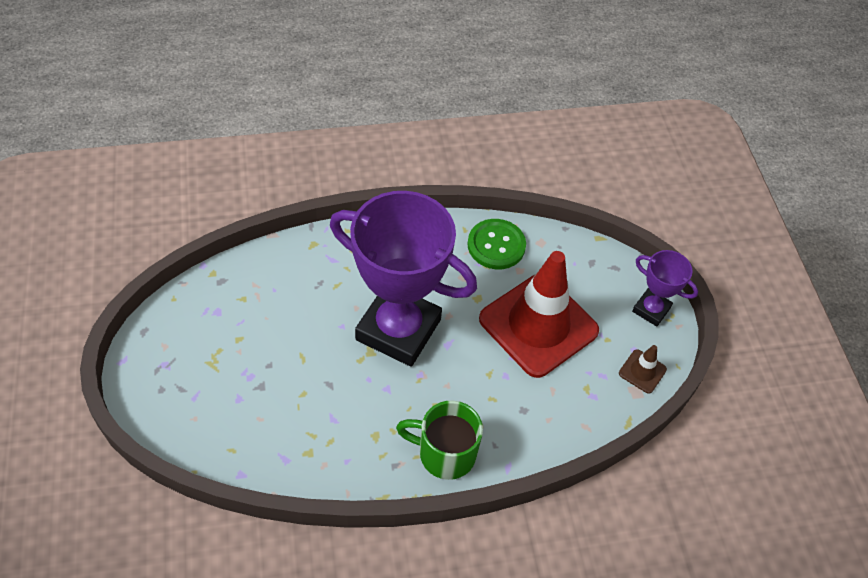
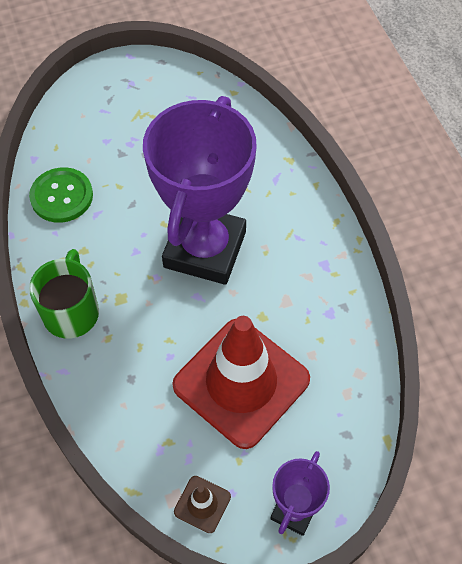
camera: 85 degrees right, 5 degrees up
green button [468,219,526,269] -> green button moved to [29,167,93,223]

